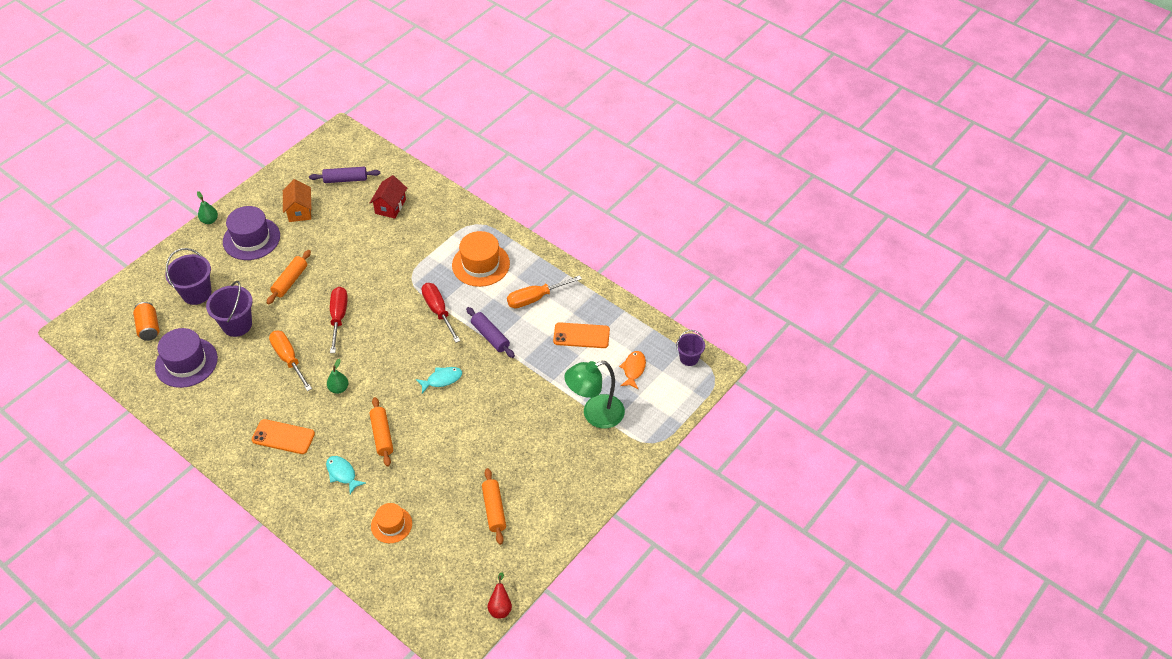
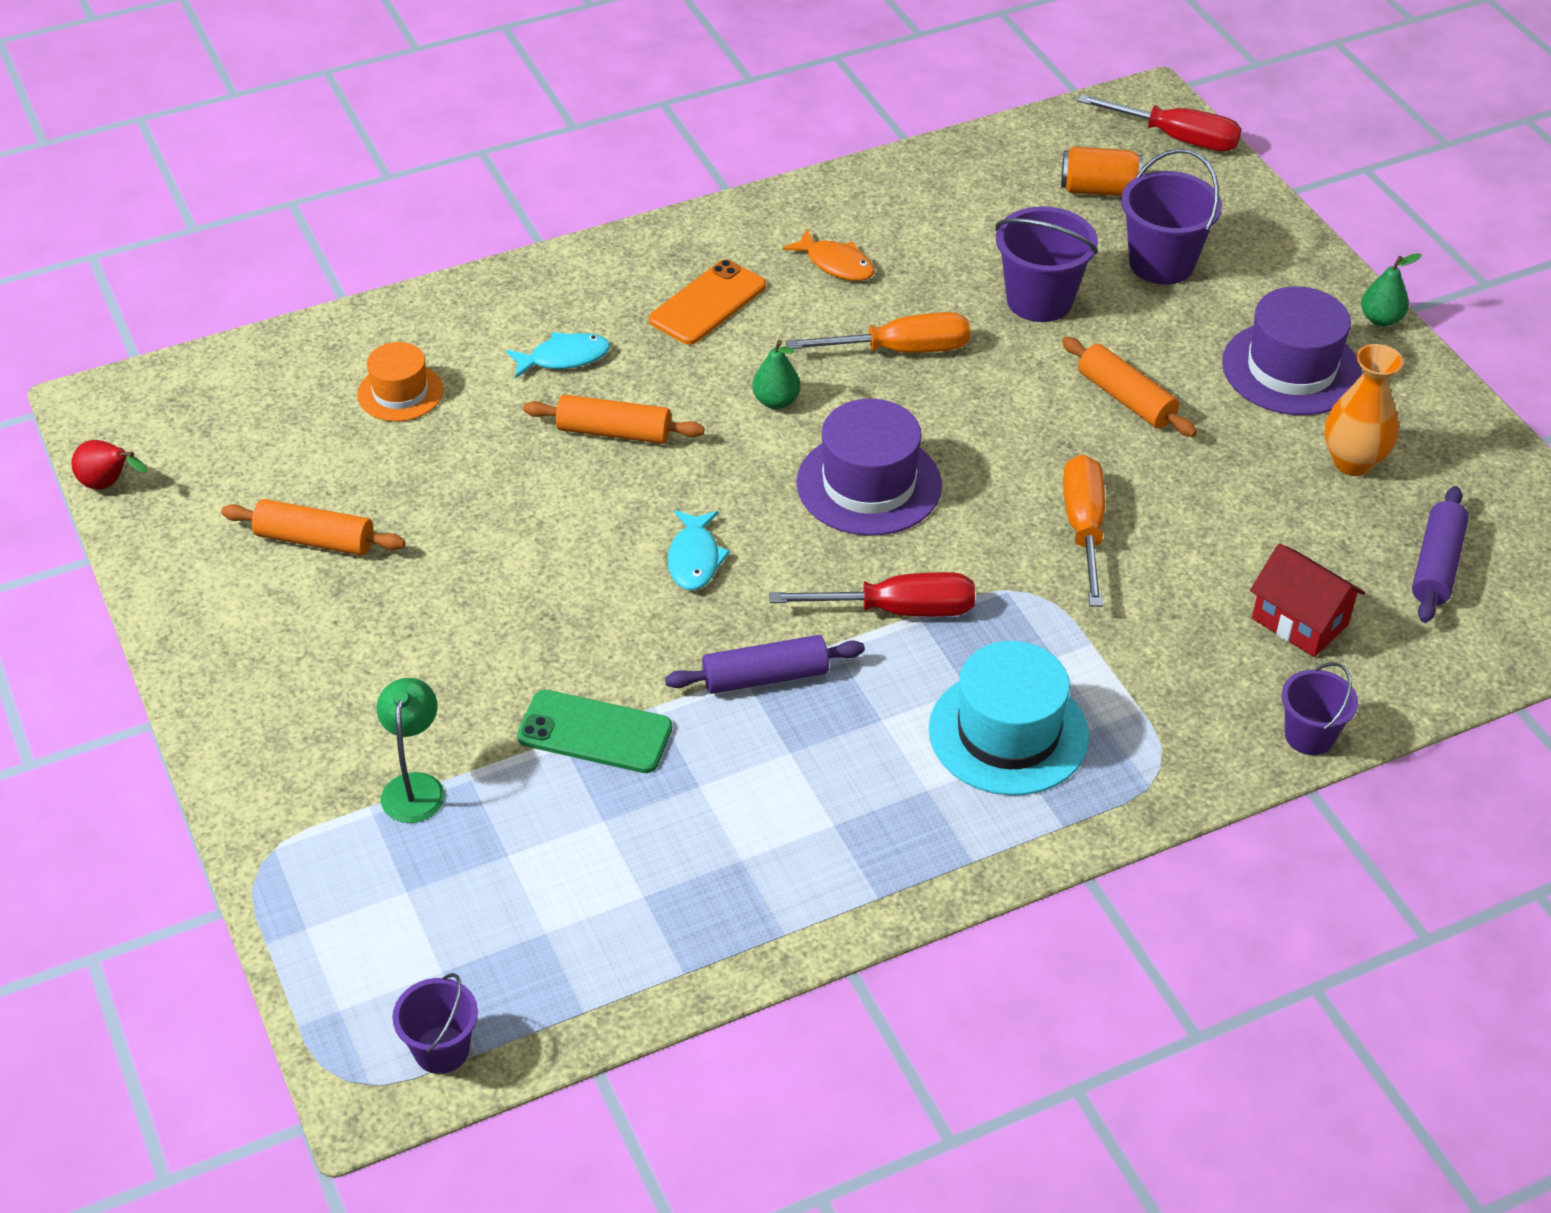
camera: 115 degrees right, 5 degrees down
purple hat [155,328,218,388] -> purple hat moved to [796,399,942,536]
orange house [283,179,311,222] -> orange vase [1324,344,1403,476]
red screwdriver [330,287,348,353] -> red screwdriver moved to [1077,95,1242,151]
orange hat [452,231,510,287] -> turquoise hat [928,641,1089,796]
orange screwdriver [507,275,582,308] -> orange screwdriver moved to [1063,454,1105,607]
orange phone [553,322,610,348] -> none
green lamp [564,361,625,428] -> green lamp [377,678,445,823], size x0.60
orange fish [619,351,646,390] -> orange fish moved to [782,228,875,281]
none -> green phone [517,690,672,773]
none -> purple bucket [1281,662,1358,755]

